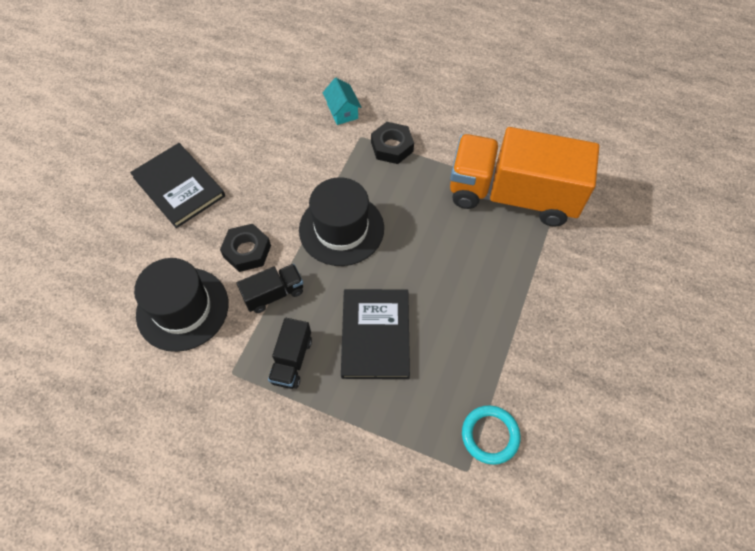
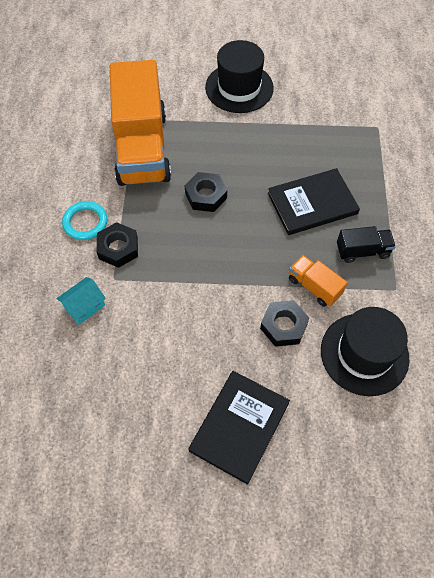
camera: 110 degrees left, 0 degrees up
black truck [237,264,303,313] -> orange truck [289,255,347,307]
black hat [299,177,384,266] -> black hat moved to [205,40,274,113]
turquoise ring [462,405,521,465] -> turquoise ring moved to [62,201,107,240]
none -> black nut [185,172,227,212]

